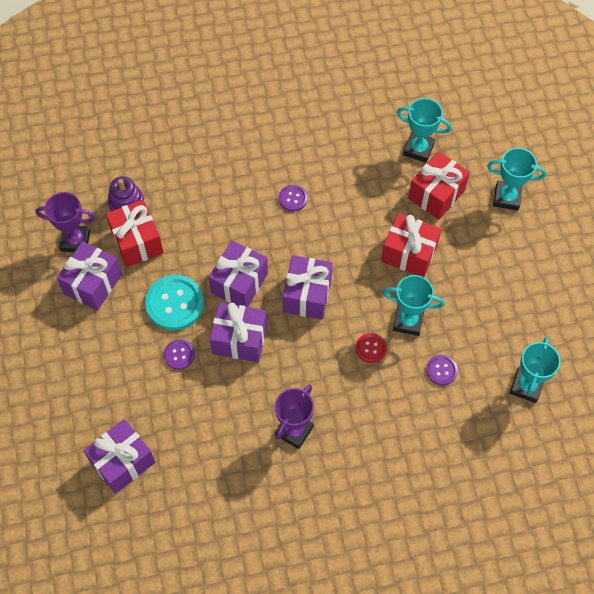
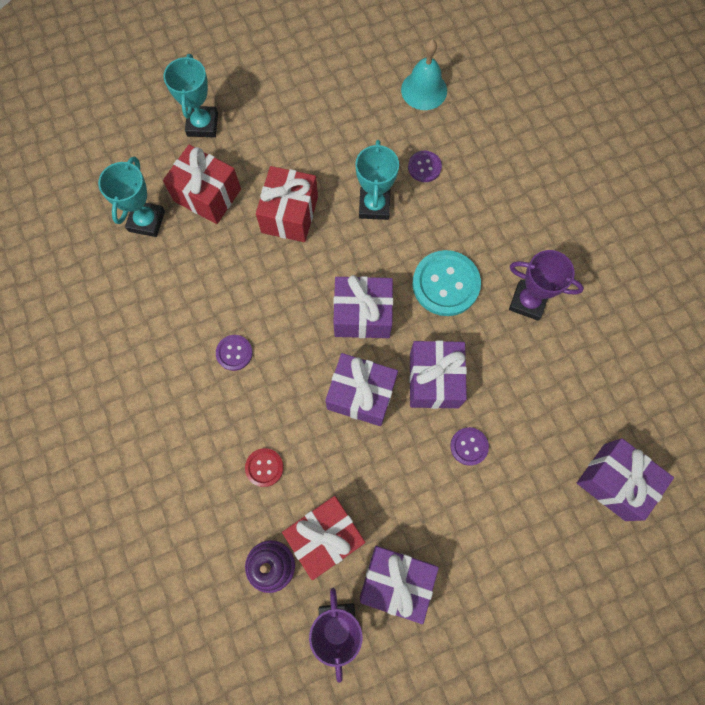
camera: 100 degrees left, 10 degrees up
turquoise button [145,275,204,330] -> turquoise button moved to [412,250,481,316]
red button [356,333,387,363] -> red button moved to [245,448,284,487]
turquoise trophy [510,337,561,403] -> turquoise bell [401,40,447,110]

